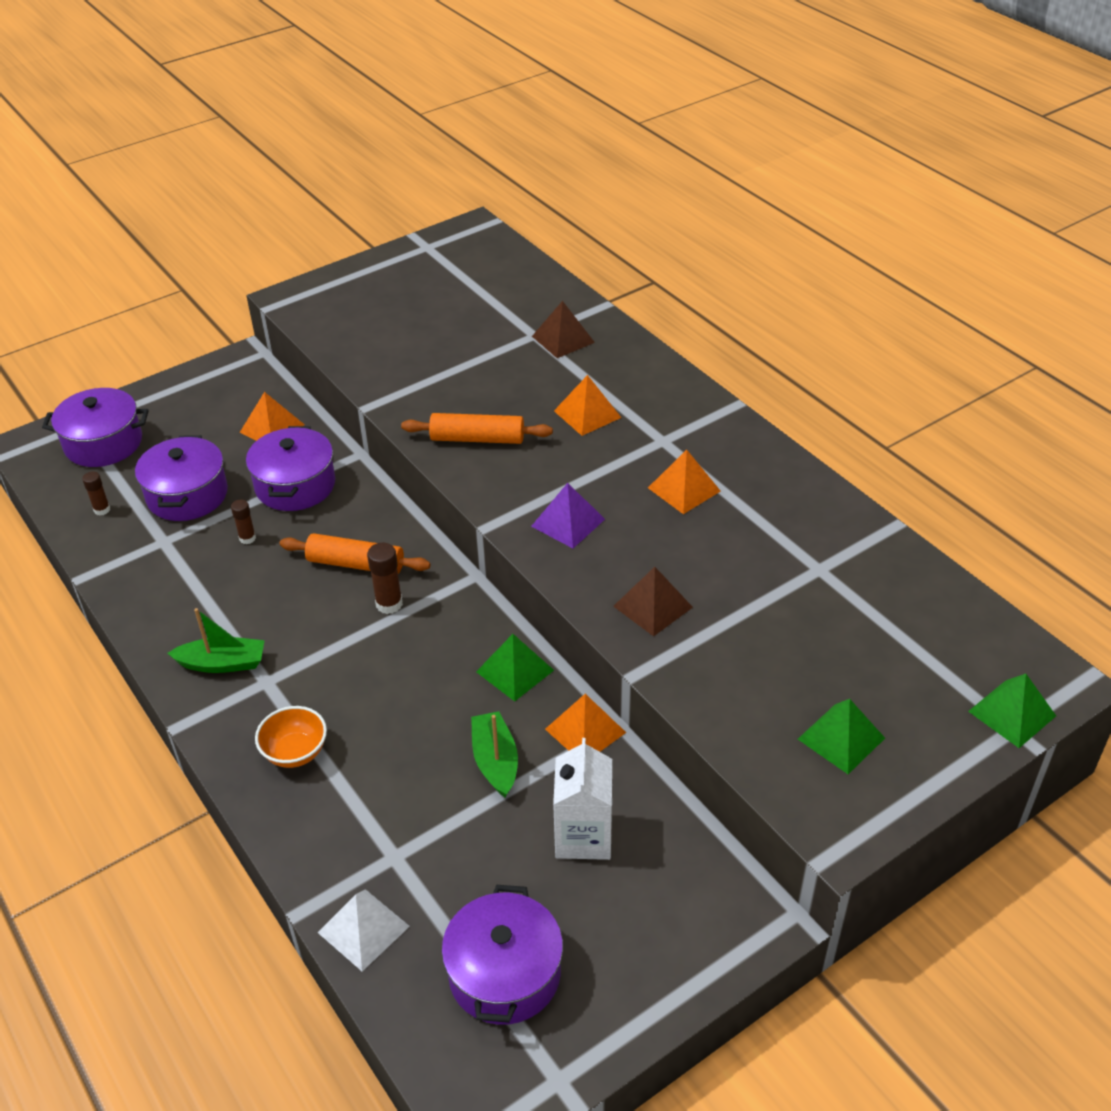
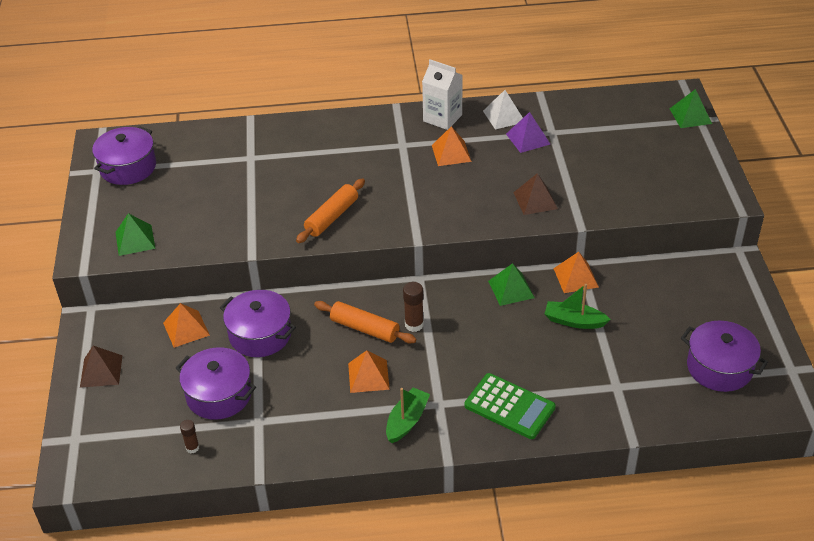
camera: 60 degrees left, 0 degrees up
purple pot [42,388,149,467] -> purple pot moved to [92,126,156,185]
brown glue stick [231,499,256,544] -> none
orange bowl [255,706,327,768] -> green calculator [465,373,556,439]
orange rolling pin [280,533,430,574] -> orange rolling pin turned 75 degrees clockwise [314,301,416,344]
white pyramid [318,889,410,971] -> white pyramid moved to [483,90,523,129]
purple pyramid [531,483,605,548] -> purple pyramid moved to [506,112,550,153]
brown pyramid [532,301,595,358] -> brown pyramid moved to [80,346,123,388]
white carton [553,738,612,860] -> white carton moved to [422,59,463,130]
orange pyramid [554,375,622,436] -> orange pyramid moved to [348,350,390,393]
green pyramid [798,699,885,774] -> green pyramid moved to [115,213,156,256]

